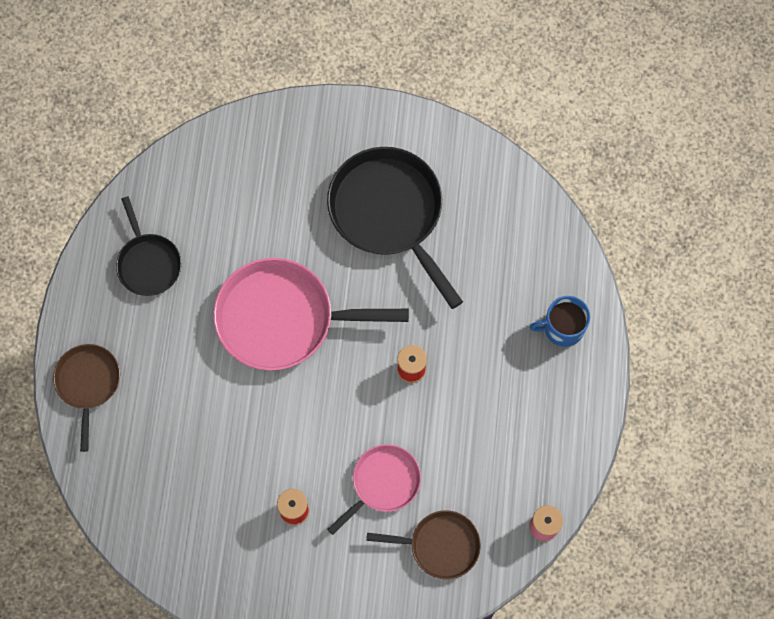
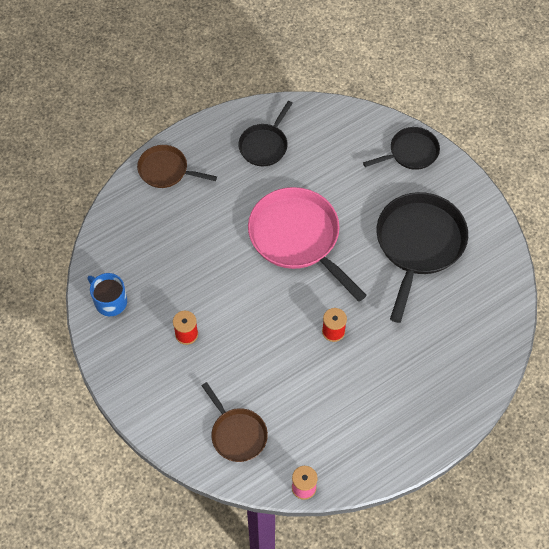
camera: 50 degrees right, 10 degrees down
brown pan [53,344,120,452] -> brown pan turned 120 degrees counterclockwise [137,145,217,188]
pink pan [327,444,421,535] -> none
blue mug [530,296,590,347] -> blue mug moved to [87,273,127,316]
none -> black pan [363,127,440,170]

